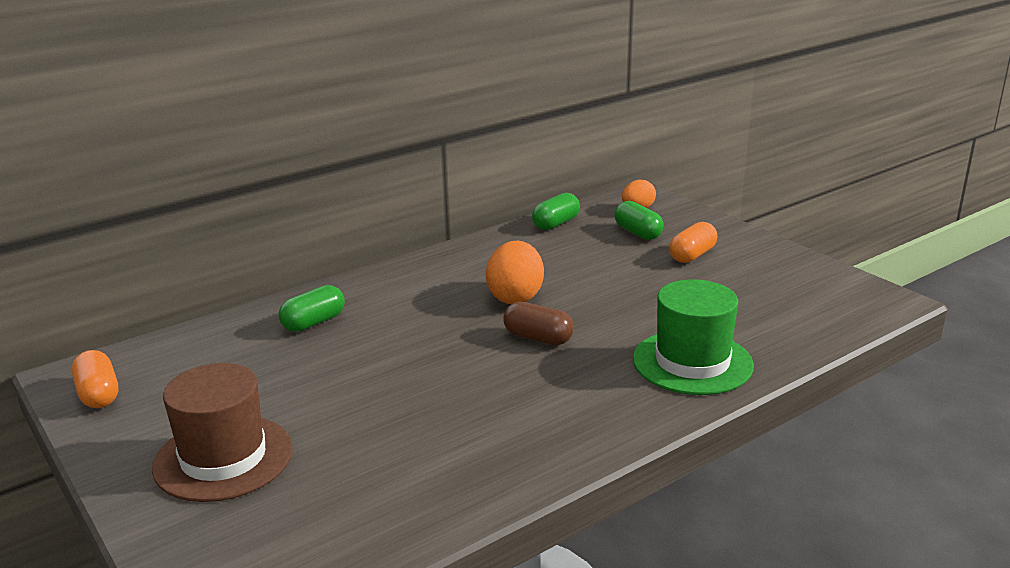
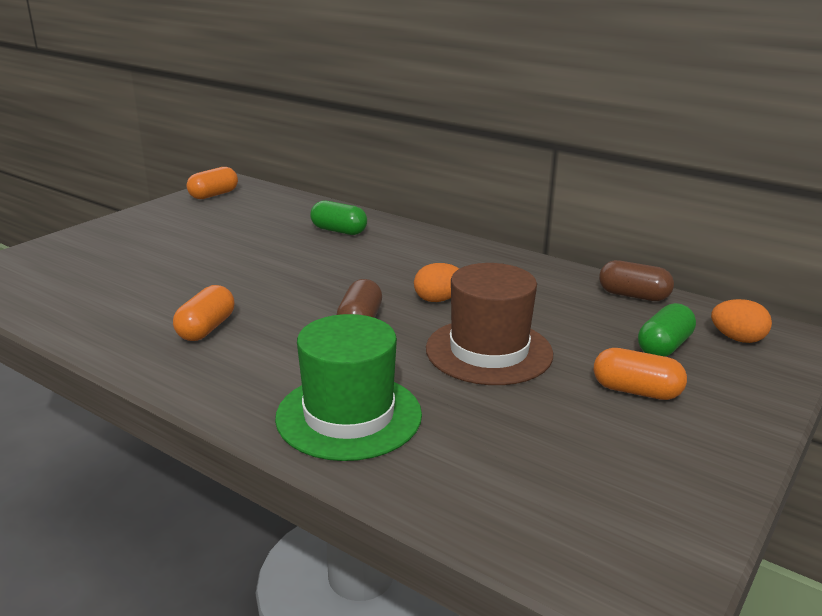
camera: 70 degrees right, 0 degrees up
brown hat [152,363,293,502] -> brown hat moved to [426,263,553,385]
orange egg [486,241,544,304] -> orange egg [414,263,459,302], size x0.63
green capsule [532,193,580,230] -> brown capsule [599,260,674,301]
none -> orange capsule [173,285,235,341]

